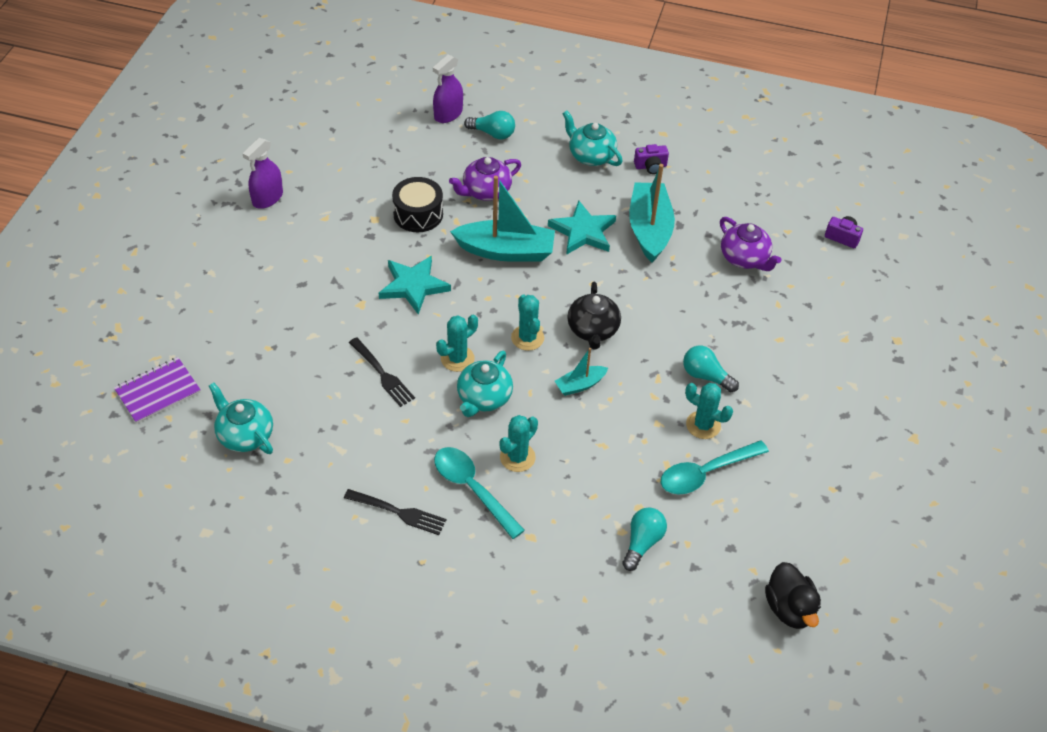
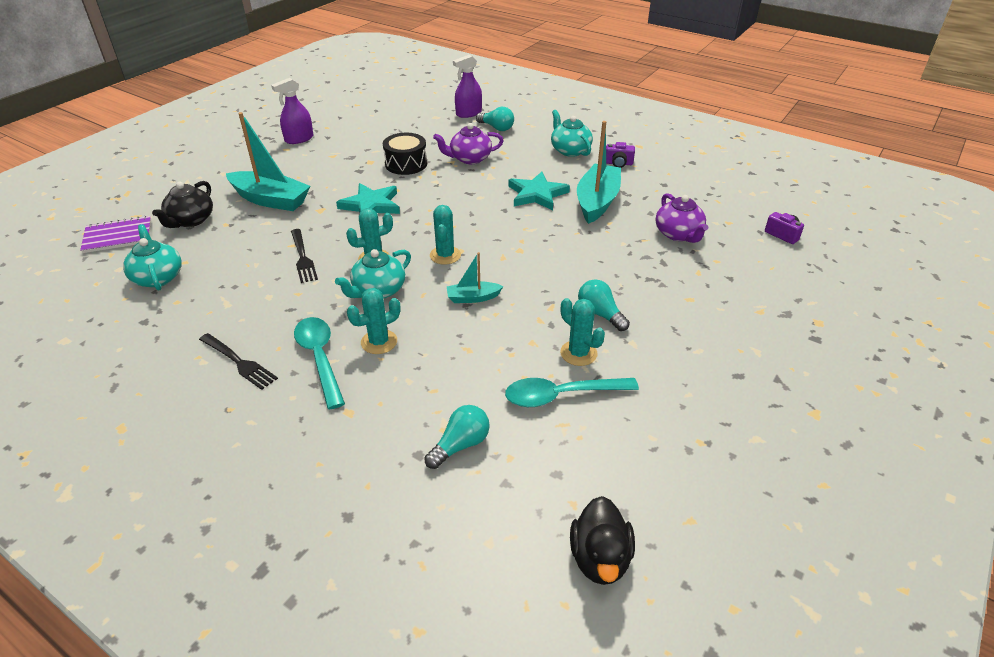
camera: 20 degrees right, 10 degrees down
turquoise boat [450,176,555,262] -> turquoise boat moved to [226,112,310,211]
black teapot [567,282,621,350] -> black teapot moved to [152,181,213,228]

